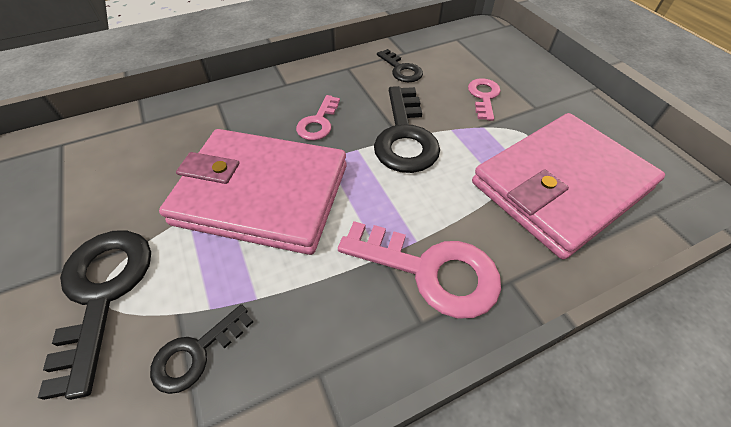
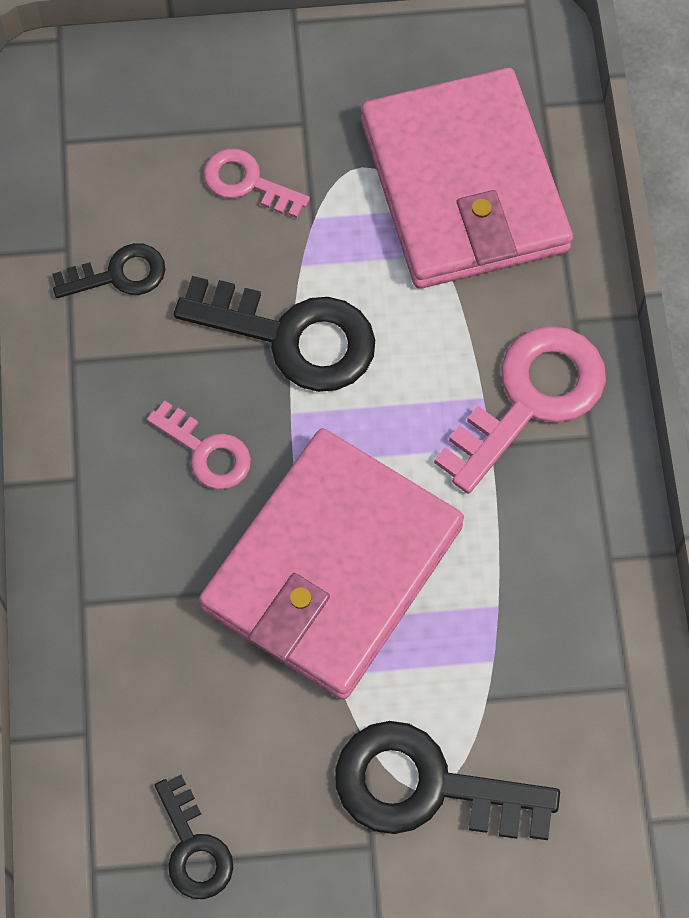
camera: 70 degrees left, 15 degrees up
black key [150,304,253,394] -> black key moved to [155,775,233,899]

